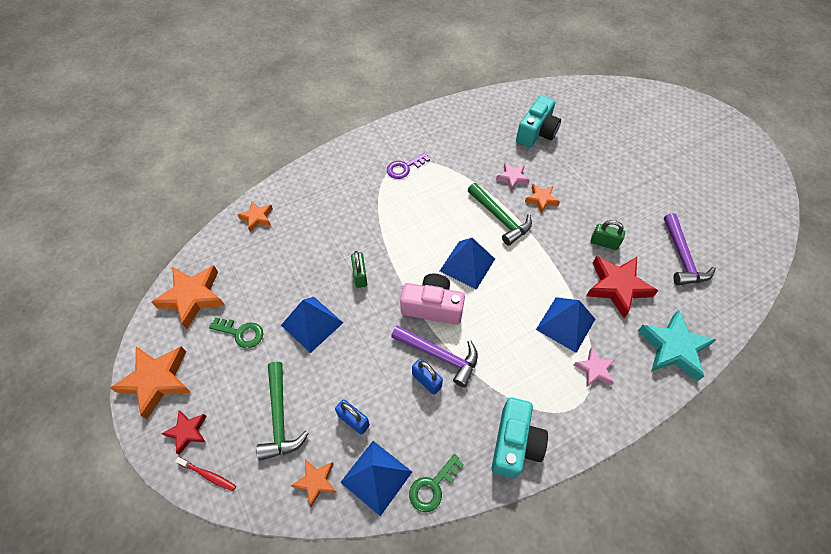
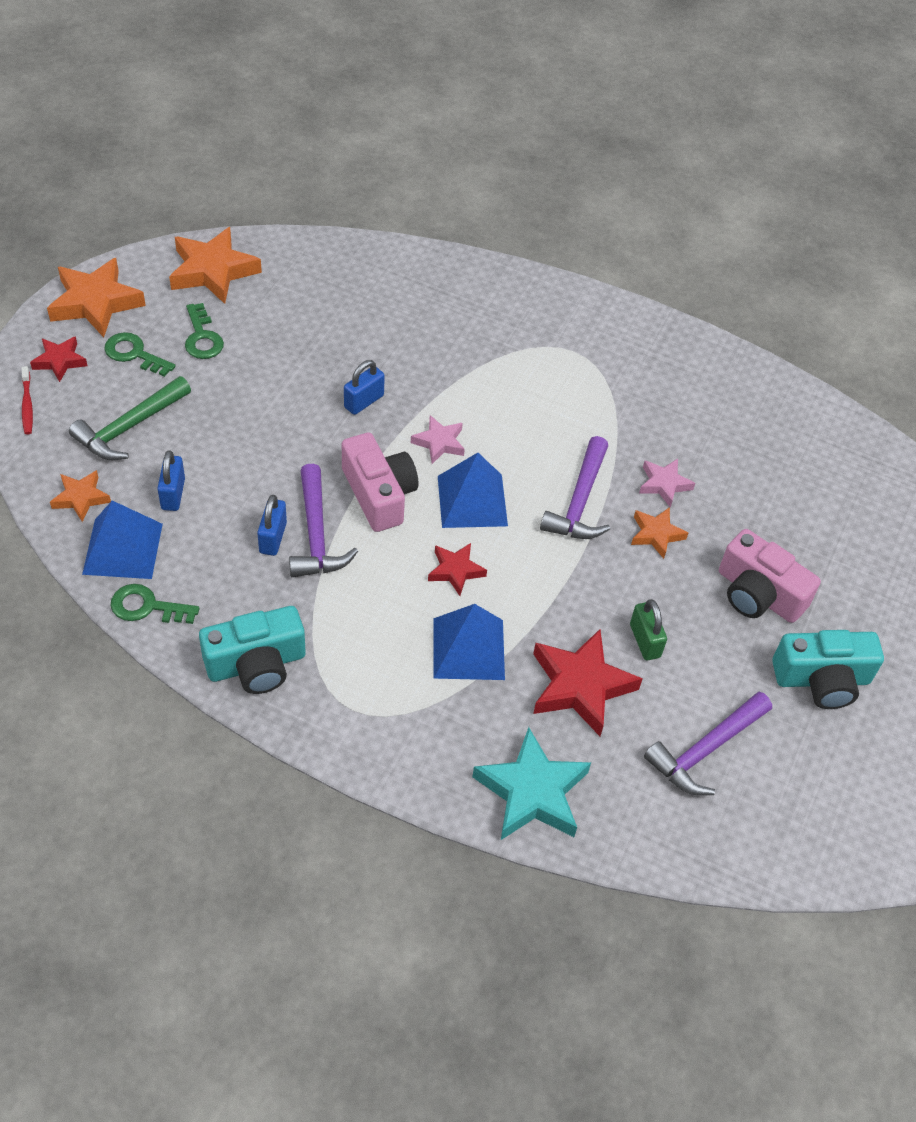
camera: 50 degrees right, 5 degrees down
orange star [238,201,273,232] -> none
blue pyramid [281,297,343,353] -> none
green padlock [351,251,367,288] -> blue padlock [344,360,385,415]
purple key [387,153,430,179] -> none
green hammer [468,183,532,246] -> purple hammer [540,436,610,539]
turquoise camera [516,95,561,147] -> turquoise camera moved to [772,630,884,709]
pink star [574,347,615,387] -> pink star moved to [411,415,465,464]
none -> green key [104,332,176,377]
none -> red star [428,543,487,596]
none -> pink camera [719,529,821,623]

